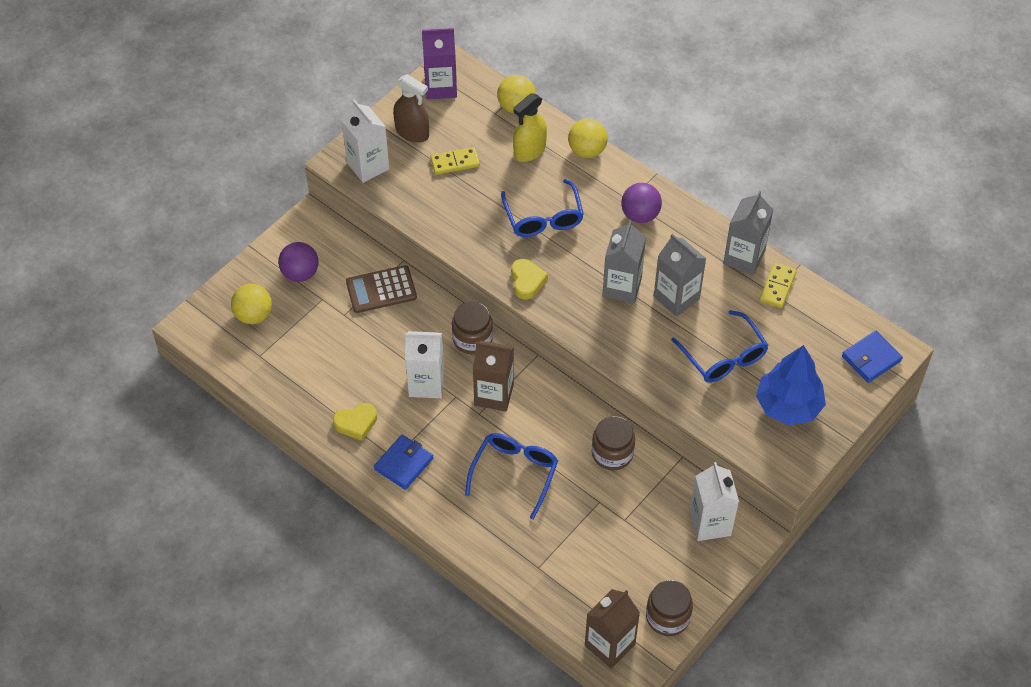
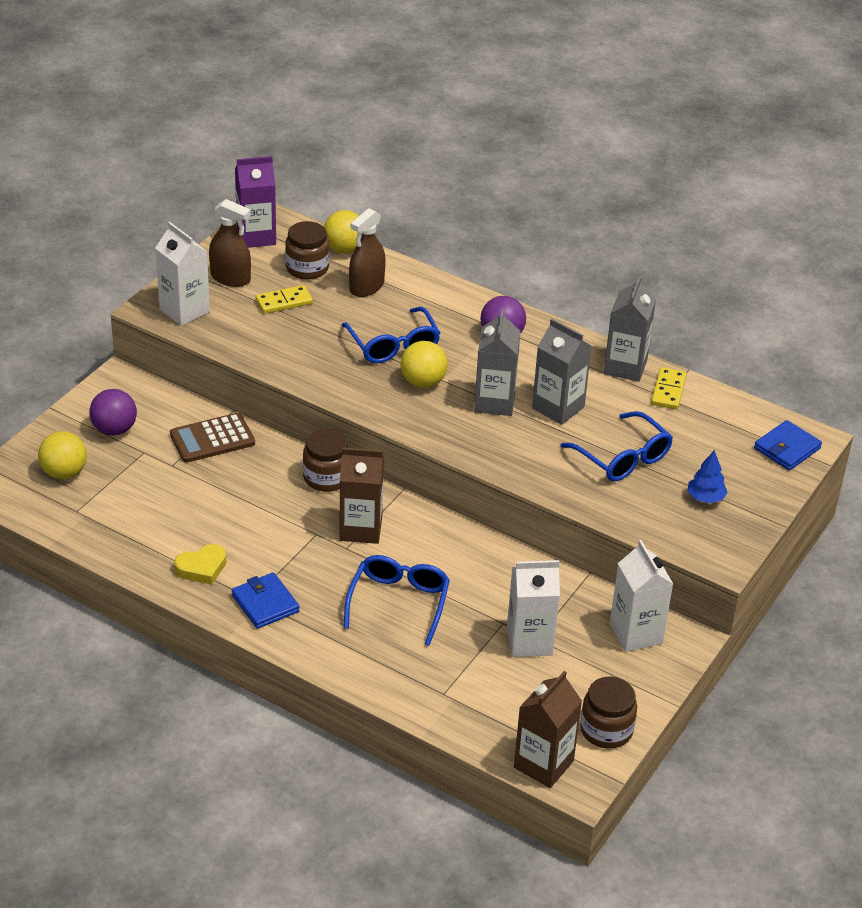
camera: 10 degrees left, 15 degrees down
blue wallet [374,435,433,490] -> blue wallet turned 60 degrees counterclockwise [232,572,300,629]
white carton [405,331,444,398] -> white carton moved to [507,560,560,657]
yellow heart [511,259,548,299] -> none
yellow spray bottle [513,93,547,162] -> brown spray bottle [349,208,386,297]
yellow ball [568,119,608,158] -> yellow ball moved to [401,341,448,388]
brown jar [592,416,635,470] -> brown jar moved to [285,221,329,280]
blue tree [756,345,826,425] -> blue tree [688,450,728,503], size x0.50

